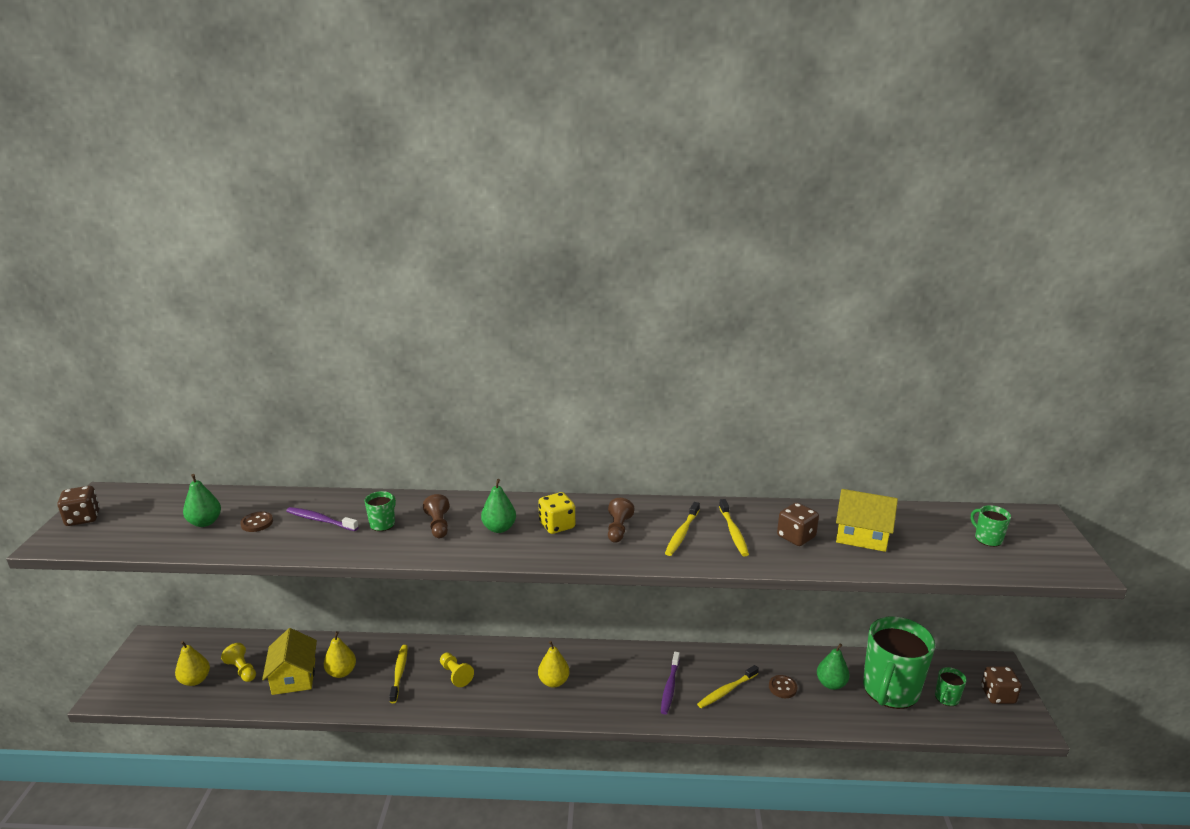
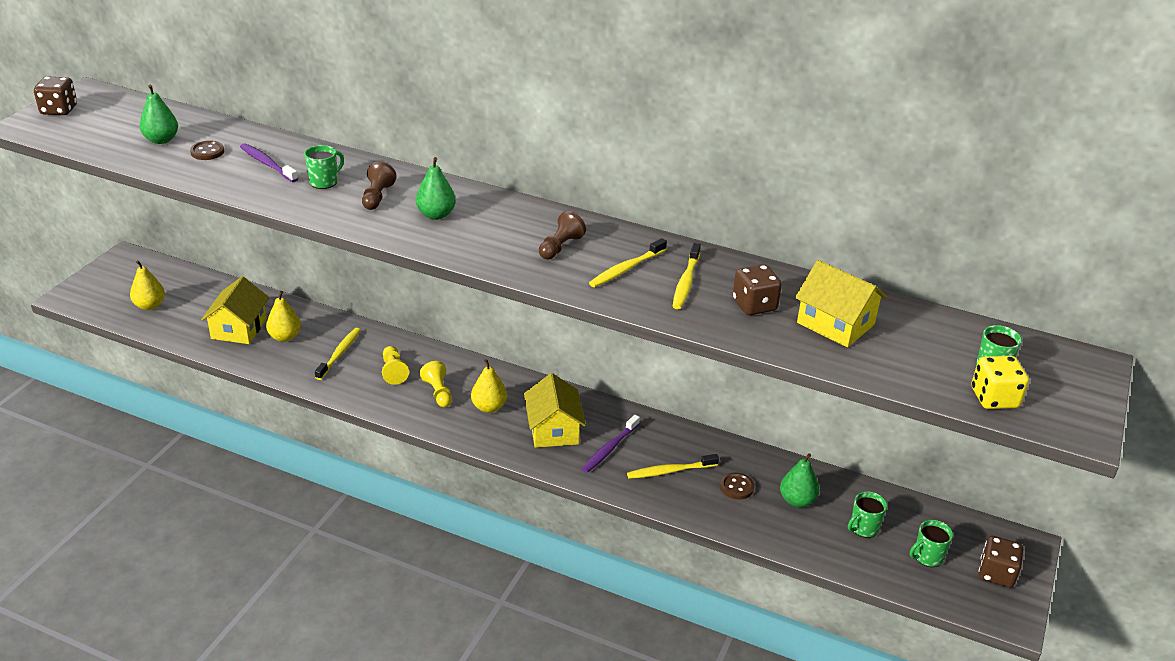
camera: 20 degrees right, 10 degrees up
yellow pawn [221,643,256,682] -> yellow pawn moved to [419,361,452,407]
yellow dice [538,492,575,534] -> yellow dice moved to [972,356,1029,409]
green mug [863,616,935,709] -> green mug [848,491,887,538], size x0.42
none -> yellow house [524,373,586,448]

